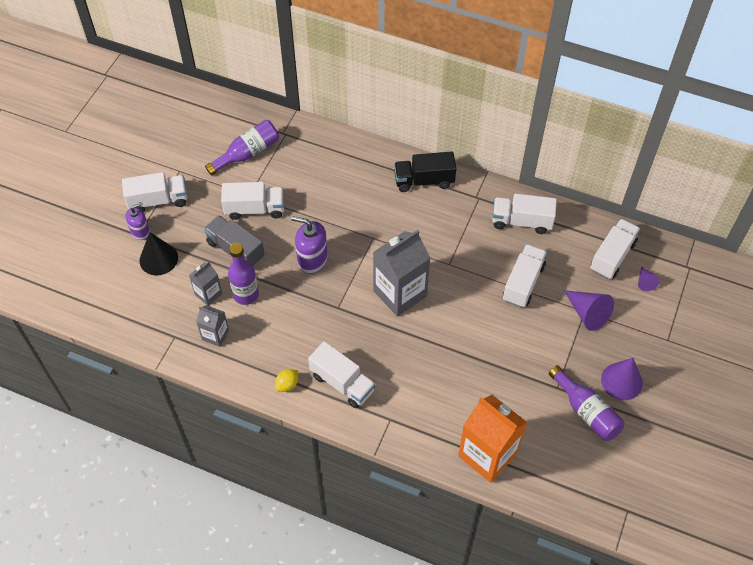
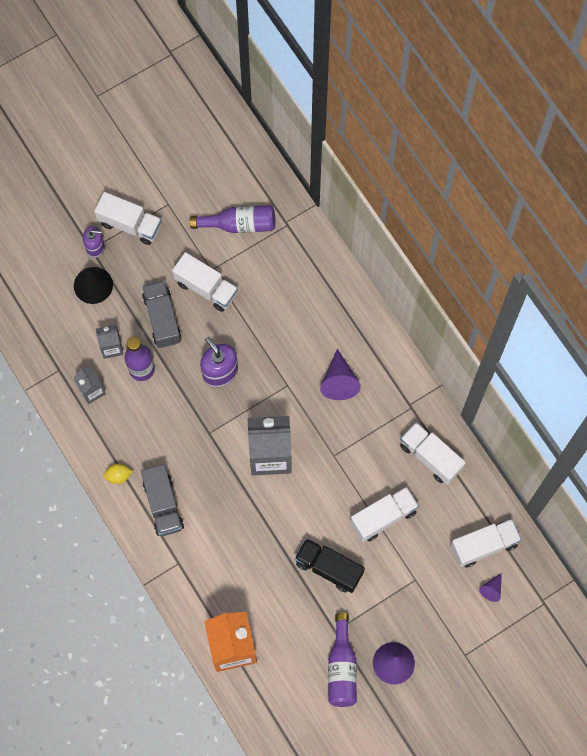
camera: 35 degrees right, 15 degrees up
white truck [308,341,376,408] -> grey truck [141,464,184,536]
black truck [394,151,456,192] -> black truck moved to [295,538,365,593]
purple cone [564,290,614,331] -> purple cone moved to [320,349,361,400]

